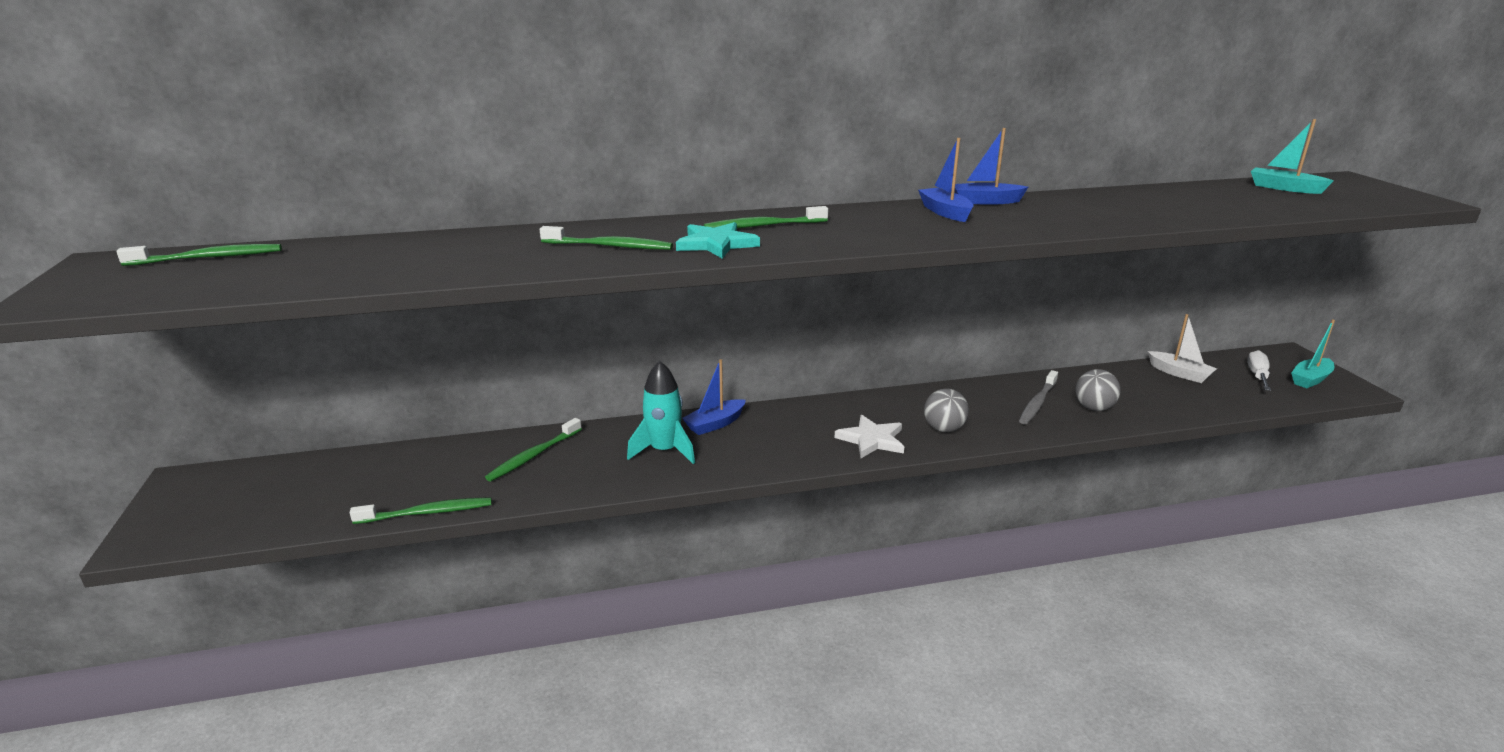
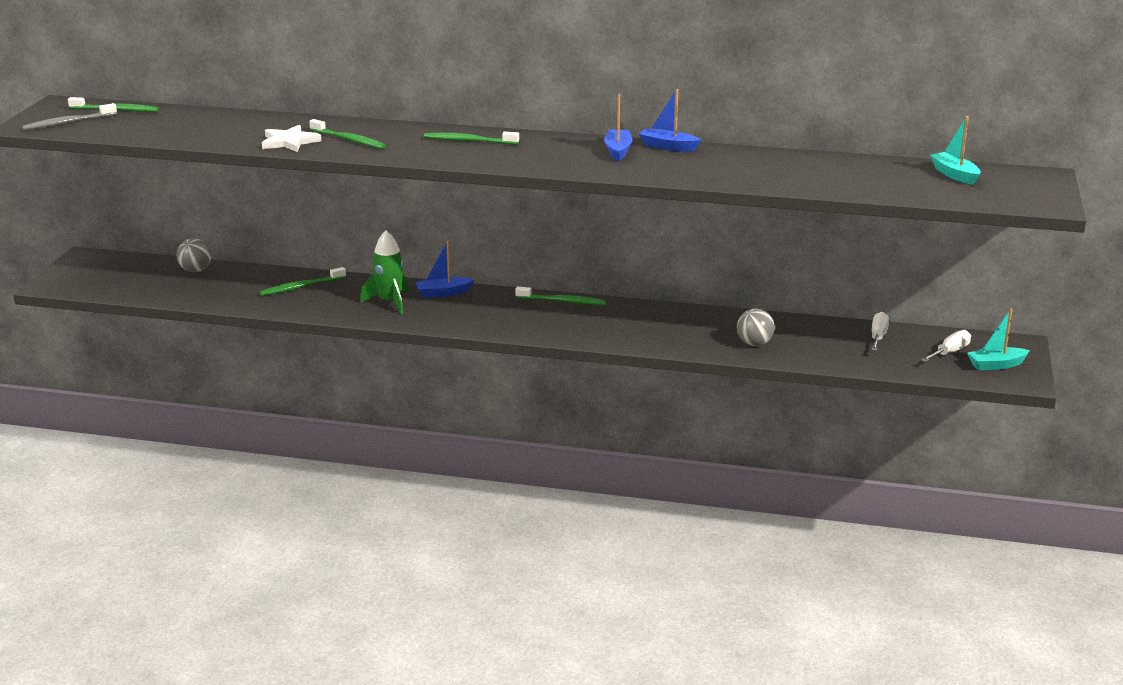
camera: 25 degrees right, 0 degrees up
green toothbrush [350,497,492,524] -> green toothbrush moved to [515,287,606,305]
turquoise rocket [627,361,695,464] -> green rocket [360,230,409,314]
turquoise star [676,222,760,259] -> none
white star [835,415,904,458] -> white star moved to [262,125,321,152]
grey ball [924,388,969,432] -> grey ball moved to [177,238,211,272]
grey toothbrush [1019,370,1058,424] -> grey toothbrush moved to [22,103,117,130]
white boat [1148,314,1217,383] -> white screwdriver [871,312,889,351]

